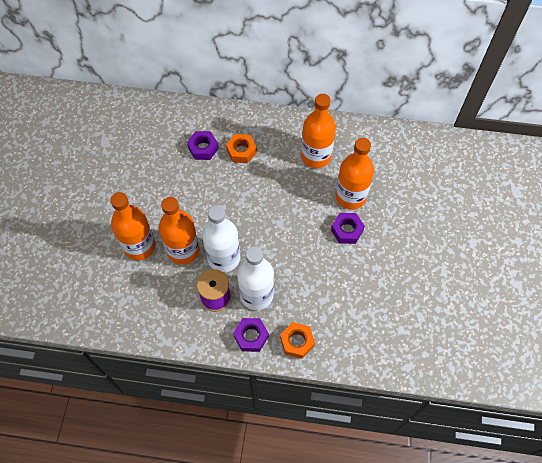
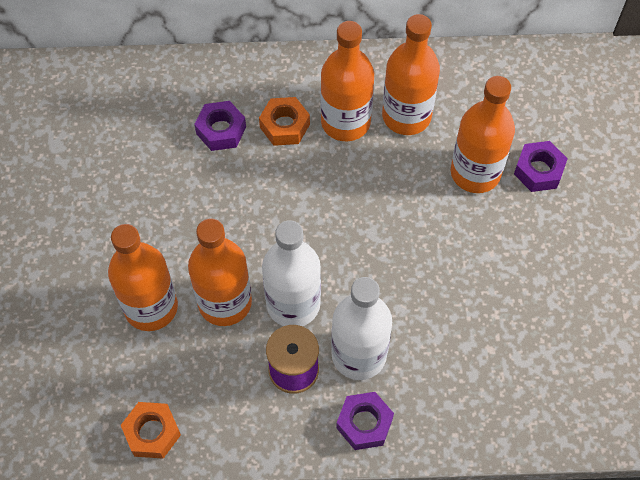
camera: 10 degrees left, 0 degrees up
orange nut [280,322,315,359] -> orange nut moved to [121,402,181,459]
purple nut [331,213,365,244] -> purple nut moved to [514,141,568,192]
none -> orange bottle [321,21,374,141]

